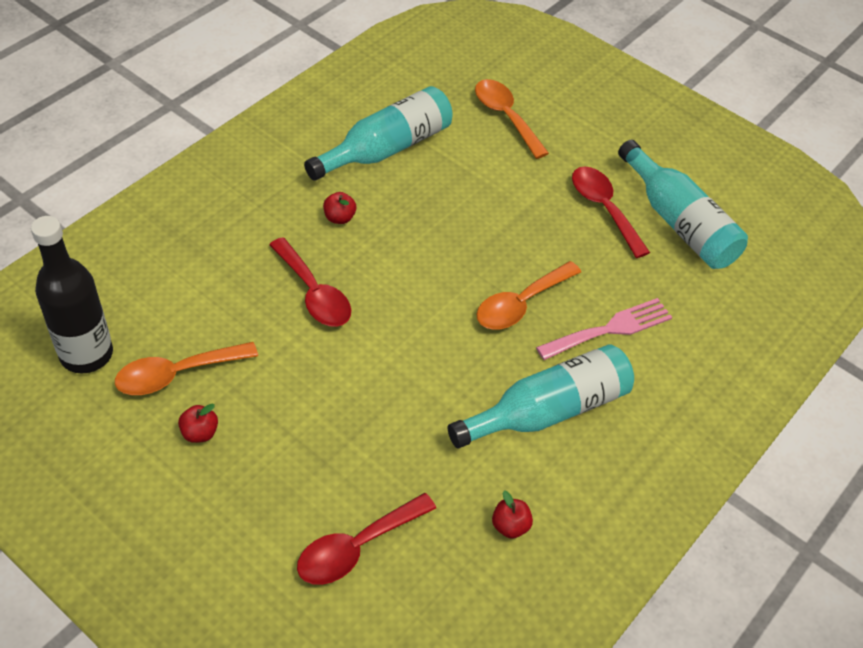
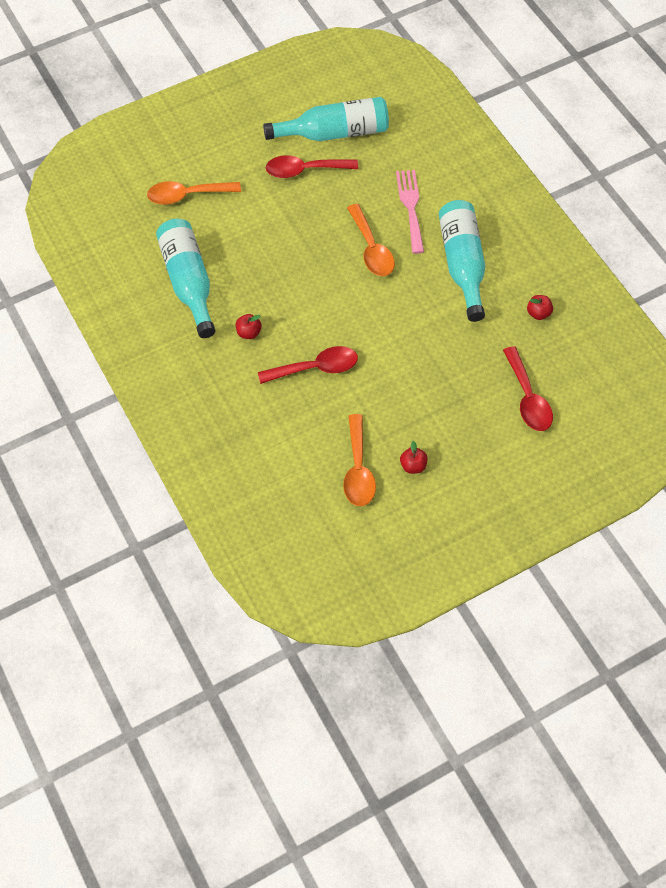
camera: 65 degrees left, 10 degrees up
black bottle [31,216,113,374] -> none

